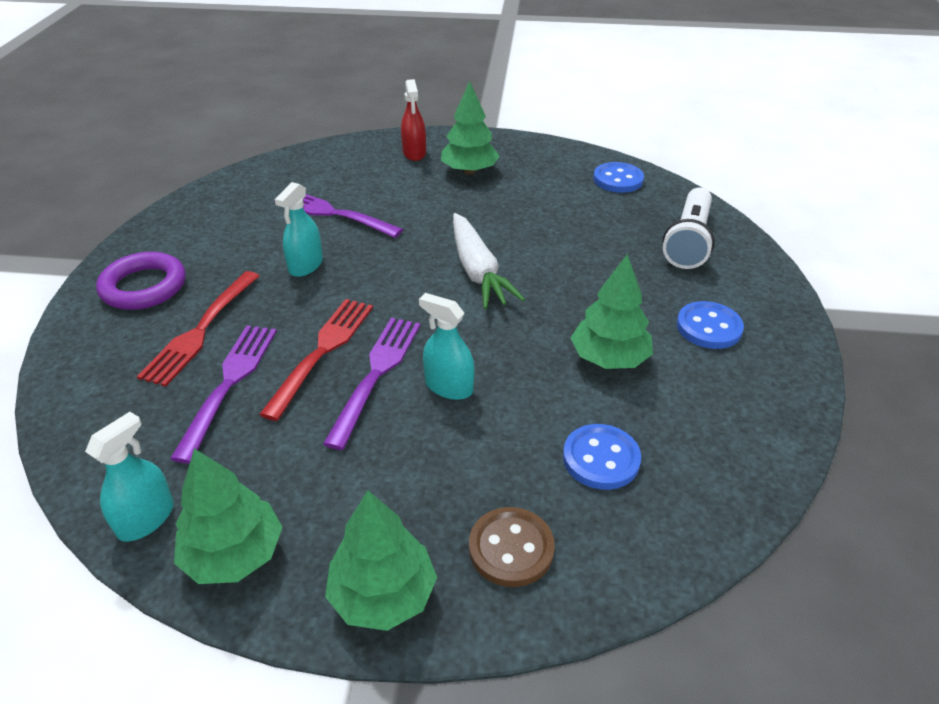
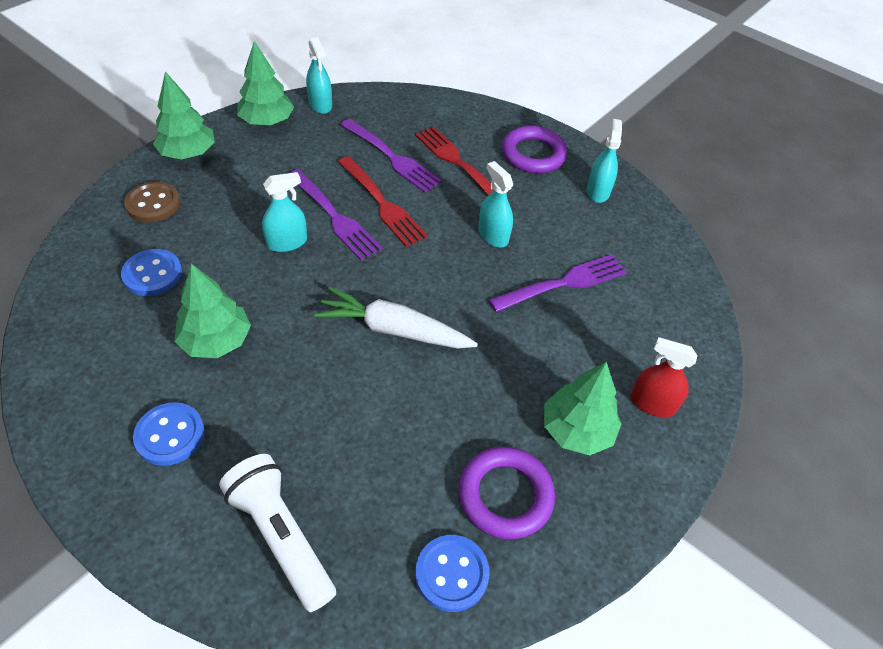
camera: 120 degrees right, 10 degrees up
none -> purple ring [458,447,555,539]
none -> turquoise spray bottle [587,119,622,203]

